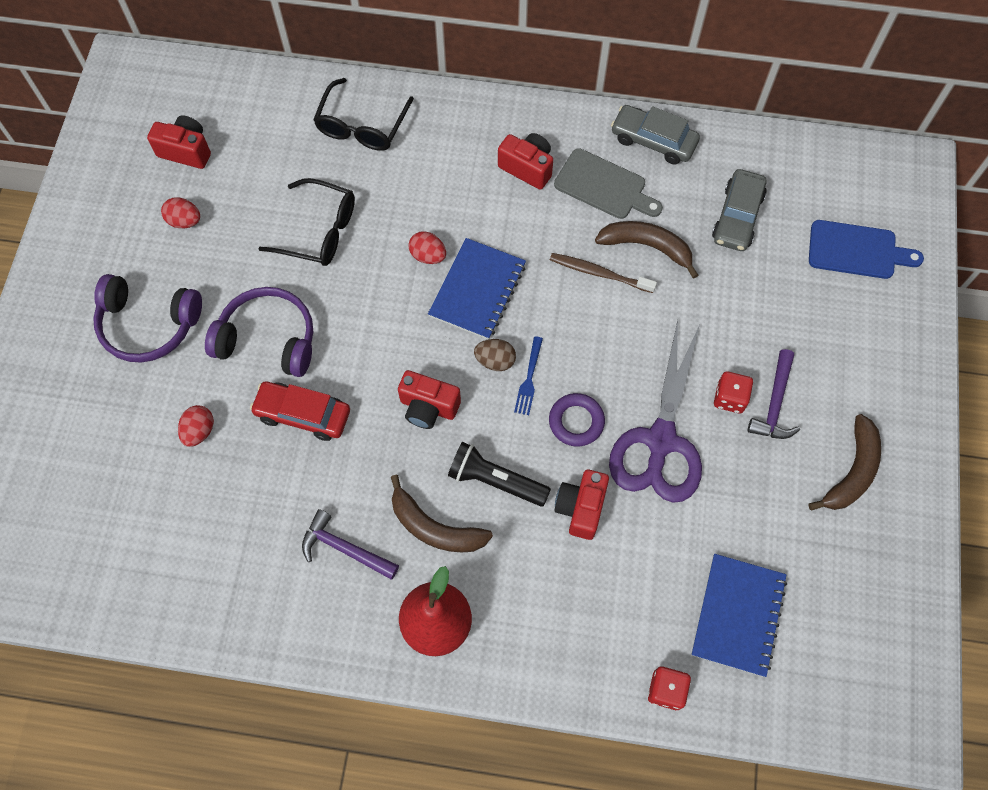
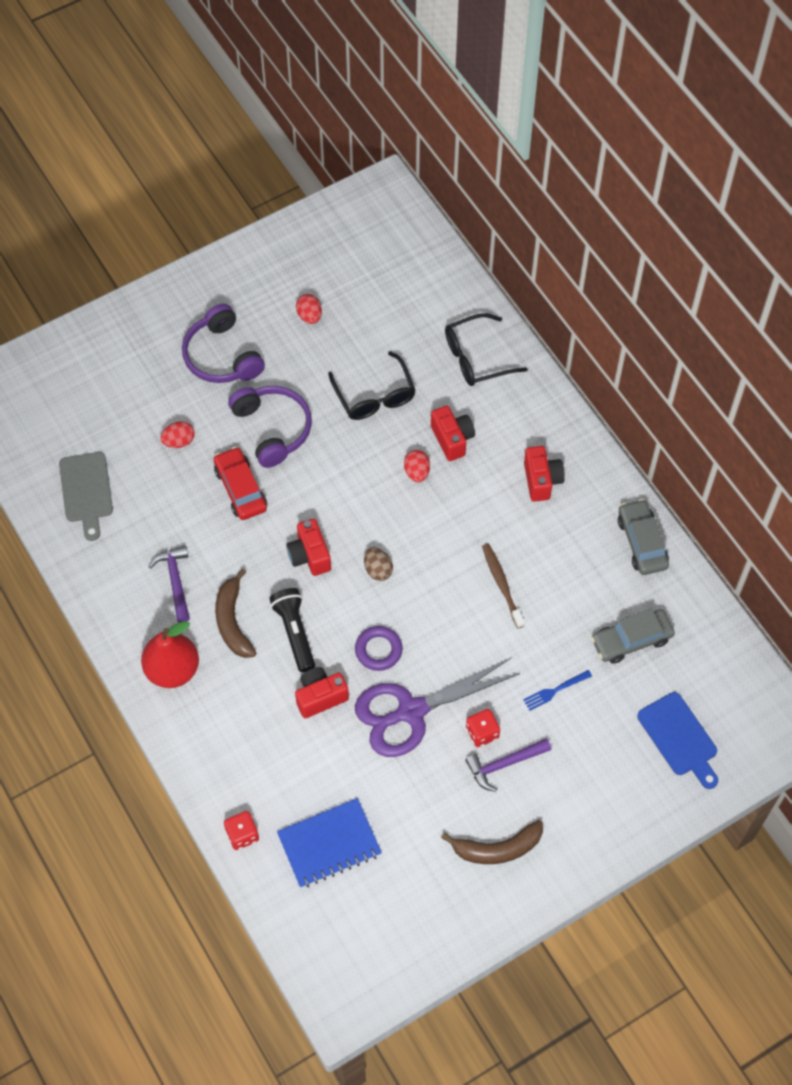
camera: 50 degrees right, 5 degrees down
red camera [147,115,211,169] -> red camera moved to [431,406,475,461]
blue notebook [428,238,526,340] -> none
blue fork [514,336,543,415] -> blue fork moved to [523,670,592,711]
grey cutting board [554,148,663,219] -> grey cutting board moved to [59,452,113,541]
brown banana [595,221,698,279] -> none

